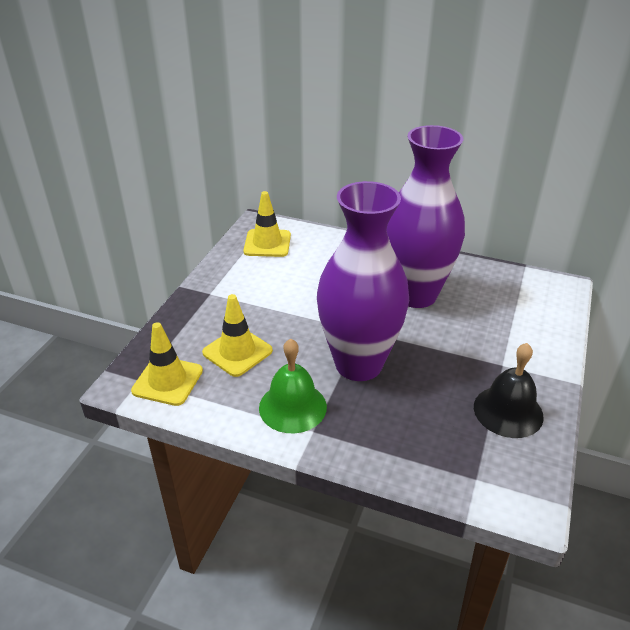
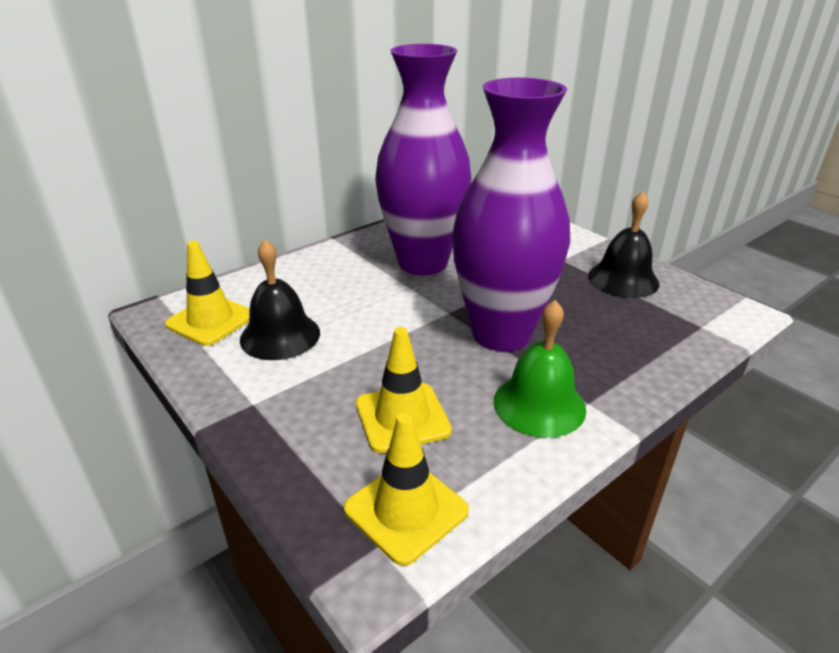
camera: 60 degrees left, 5 degrees down
none -> black bell [240,240,320,360]

